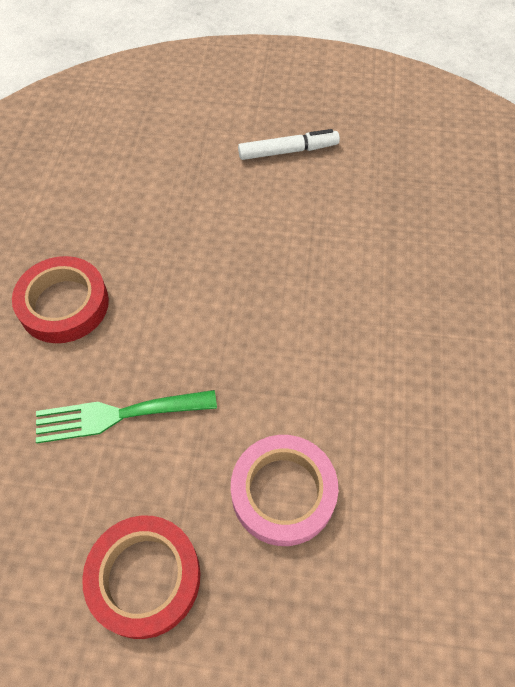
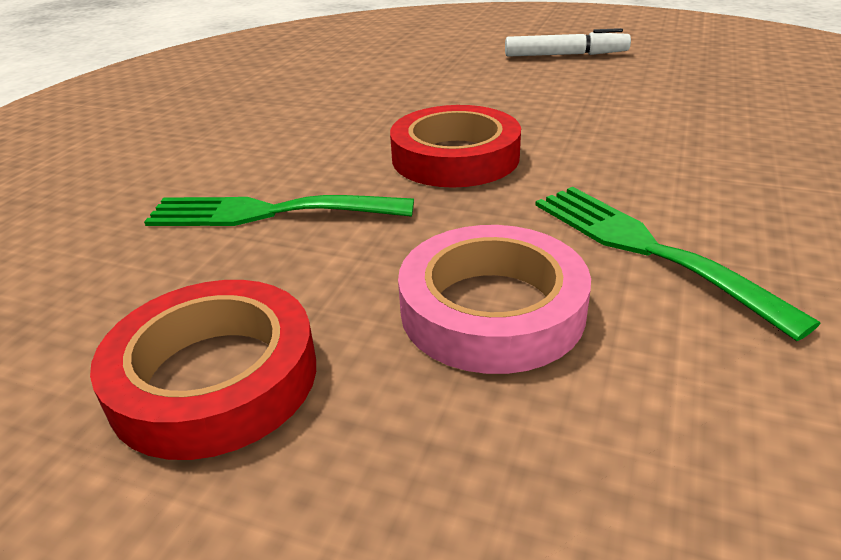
camera: 15 degrees right, 25 degrees down
red tape [12,256,109,343] -> red tape moved to [390,105,521,188]
none -> green fork [535,187,821,341]

